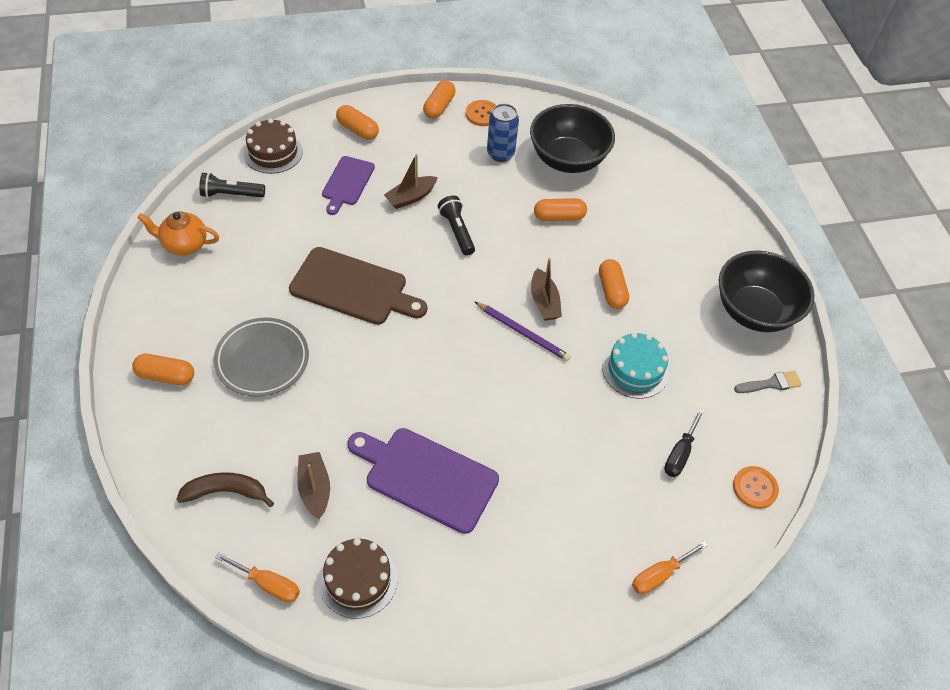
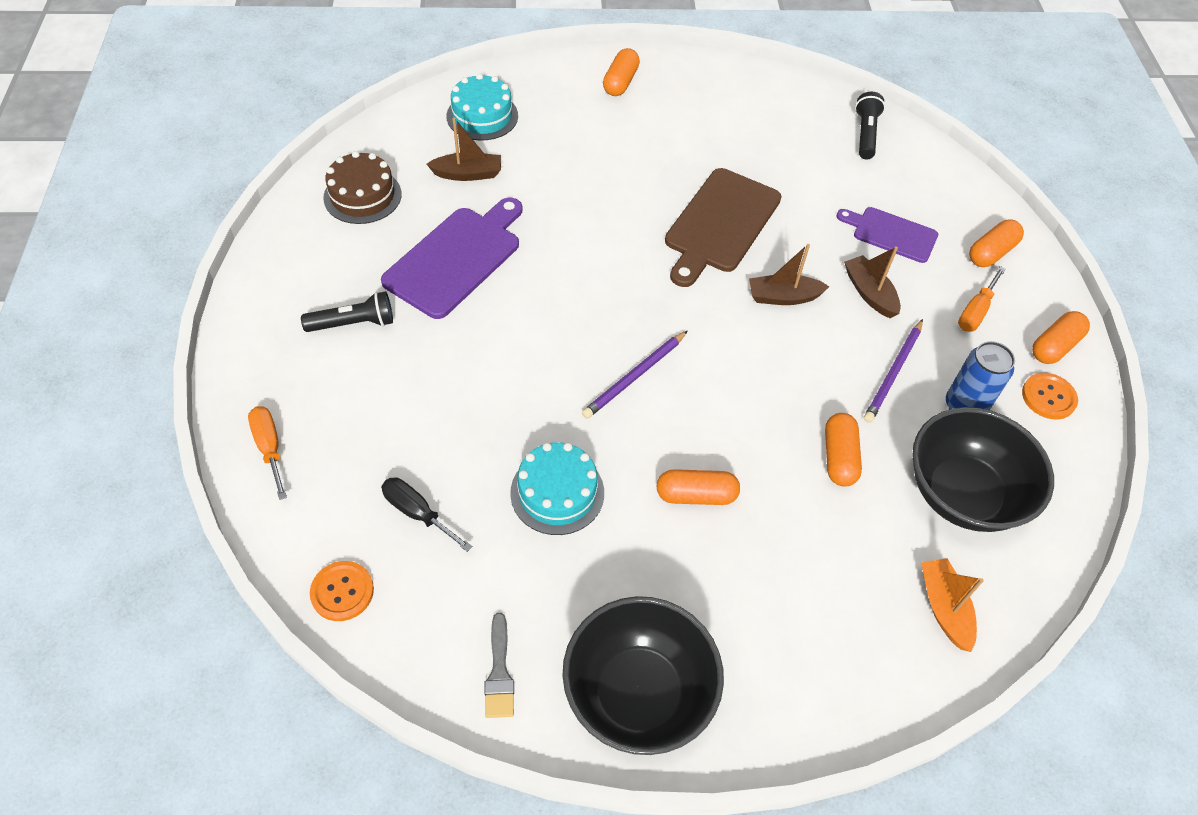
camera: 100 degrees right, 0 degrees up
orange teapot [138,211,219,256] -> none
brown banana [176,472,274,507] -> turquoise cake [446,73,518,141]
grey plate [214,317,309,397] -> none
orange screwdriver [215,552,300,603] -> orange screwdriver moved to [958,266,1006,332]
brown cake [244,118,303,174] -> none
orange capsule [423,80,455,119] -> orange capsule turned 75 degrees counterclockwise [1032,311,1090,364]
black flashlight [438,196,475,256] -> black flashlight moved to [301,291,393,332]
brown boat [531,258,562,321] -> brown boat moved to [749,244,830,305]
none -> purple pencil [864,319,923,423]
none -> orange boat [921,558,984,652]

